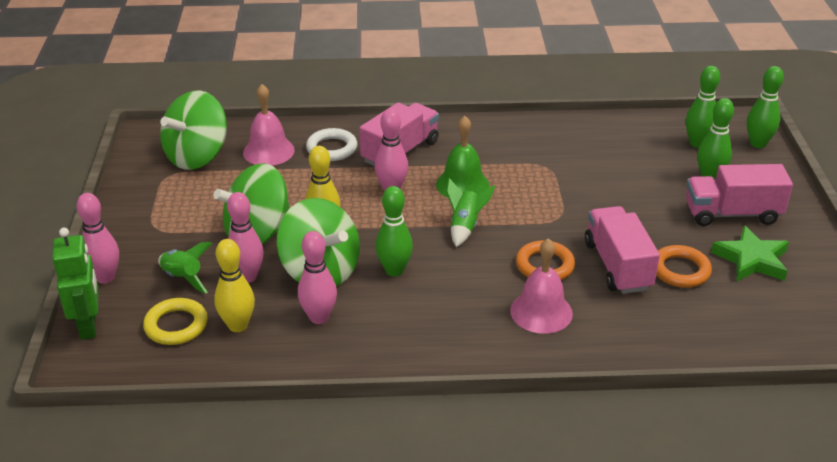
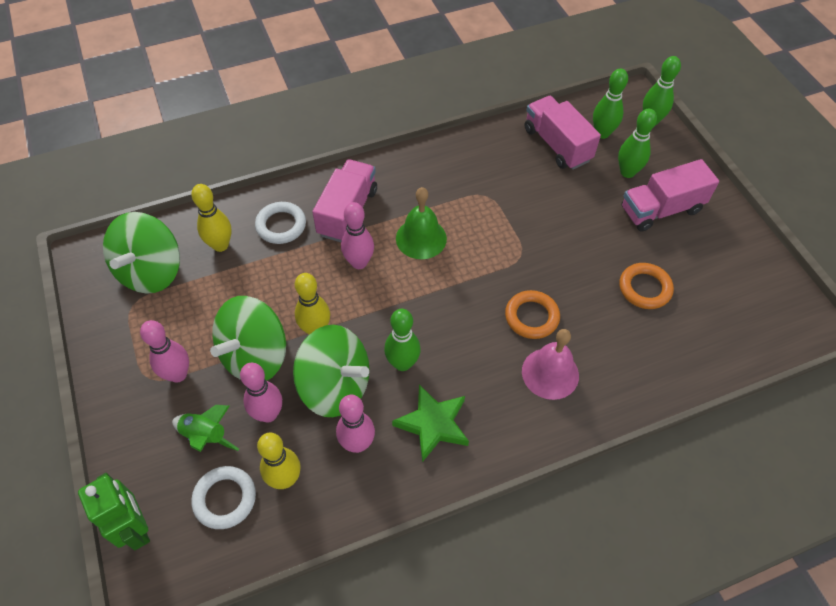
camera: 20 degrees left, 20 degrees up
pink bowling pin [77,193,119,284] -> pink bowling pin moved to [140,320,189,383]
yellow ring [143,298,208,345] -> white ring [191,466,256,529]
pink bell [243,84,295,166] -> yellow bowling pin [191,184,232,252]
green rocket [447,178,495,247] -> none
pink truck [585,206,660,294] -> pink truck moved to [524,96,601,170]
green star [711,225,789,281] -> green star moved to [392,384,469,462]

